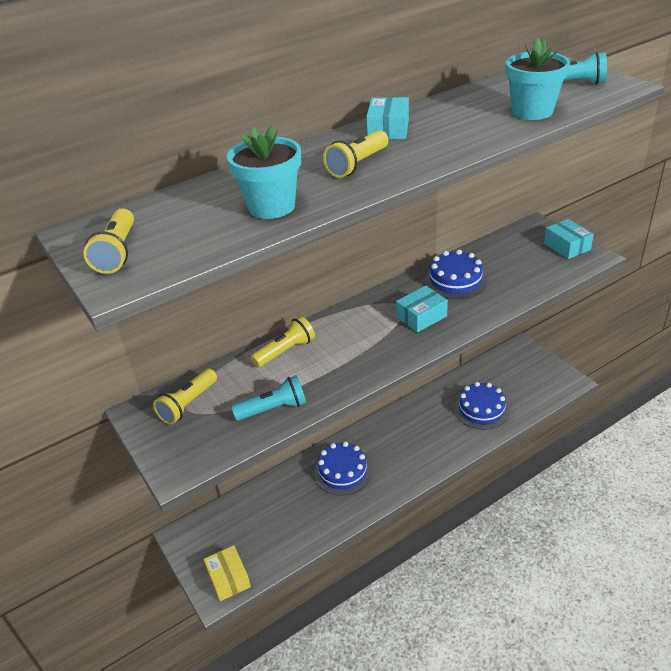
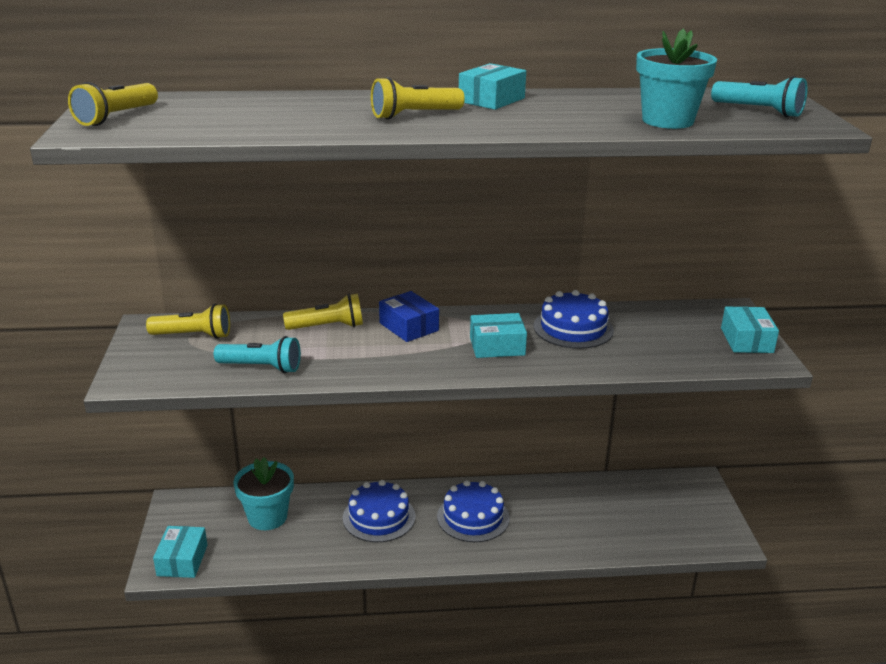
camera: 25 degrees right, 10 degrees down
yellow flashlight [153,369,217,424] -> yellow flashlight turned 150 degrees counterclockwise [146,304,230,339]
yellow box [204,545,251,601] -> turquoise box [153,526,207,578]
turquoise flower pot [227,125,301,219] -> turquoise flower pot moved to [234,457,294,530]
blue cake [454,382,509,430] -> blue cake moved to [437,480,510,542]
none -> blue box [379,291,439,342]

